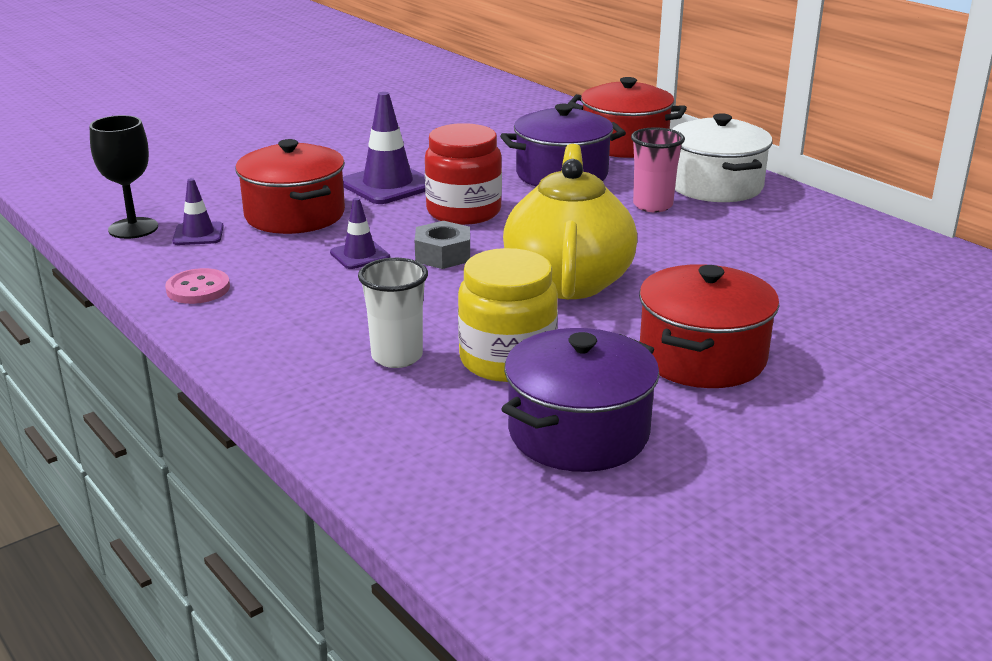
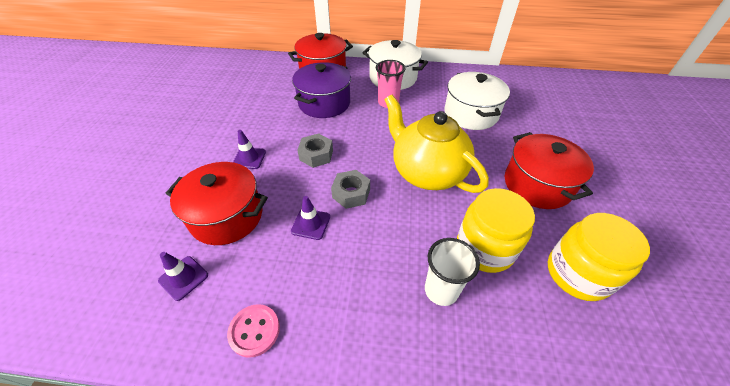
camera: 45 degrees left, 20 degrees up
black goblet [89,115,158,239] -> none
purple traffic cone [343,92,425,204] -> purple traffic cone [233,130,266,169], size x0.57
red jar [425,123,502,225] -> grey nut [297,133,333,168]
purple pot [501,328,660,472] -> yellow jar [548,213,650,301]
none -> white pot [445,72,510,130]

